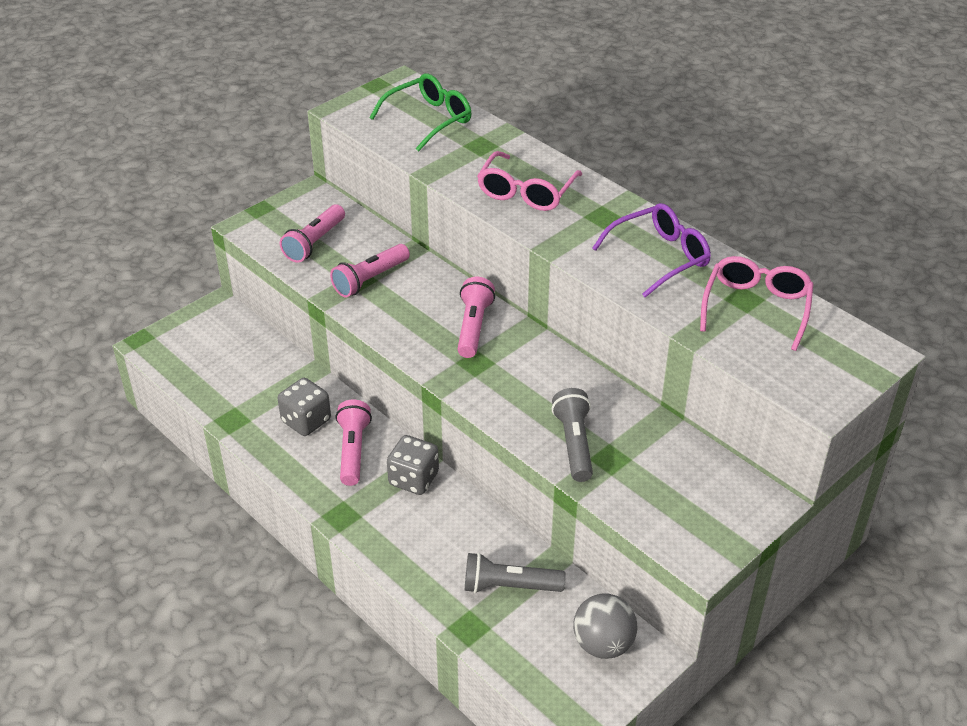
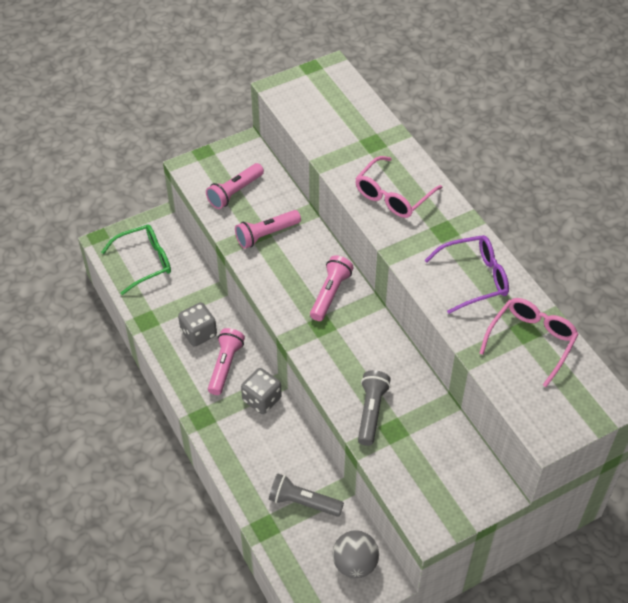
camera: 15 degrees right, 10 degrees up
green glasses [370,73,472,151] -> green glasses moved to [101,224,171,295]

